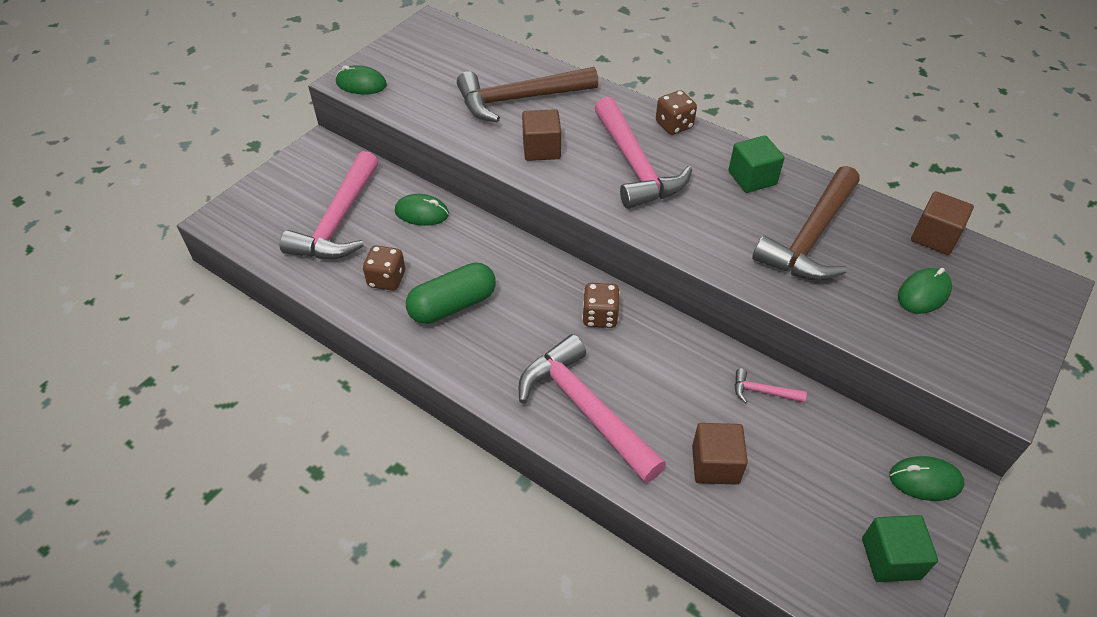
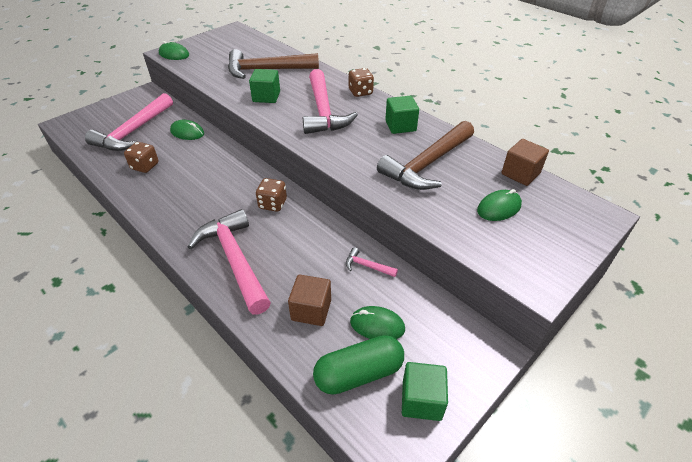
camera: 10 degrees right, 5 degrees down
green capsule [406,263,496,324] -> green capsule moved to [313,335,404,395]
brown cube [522,109,561,161] -> green cube [249,69,280,103]
green mouse [889,456,964,501] -> green mouse moved to [350,306,405,339]

